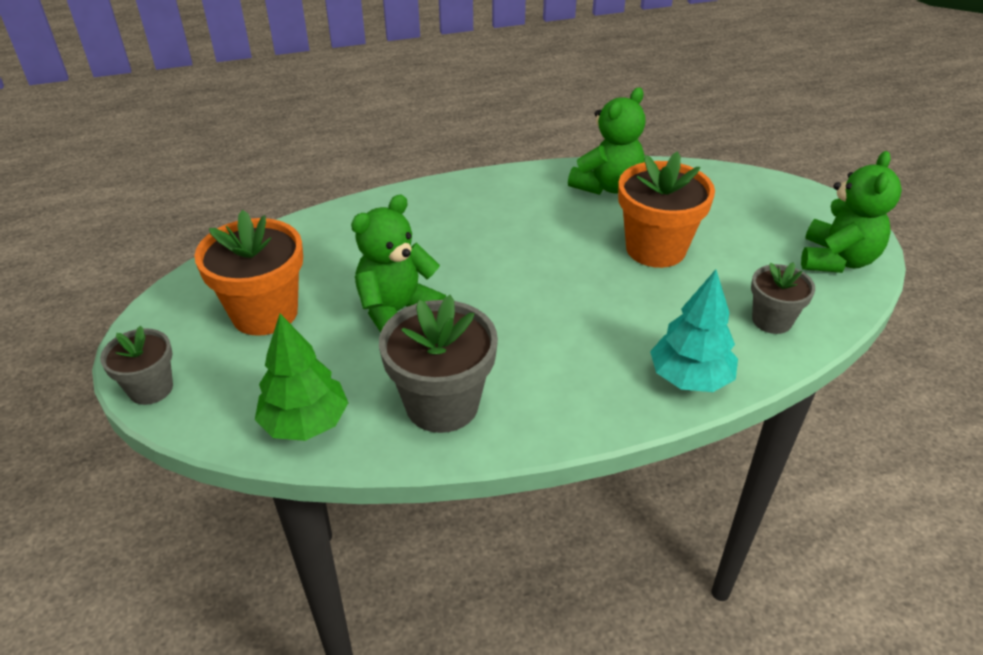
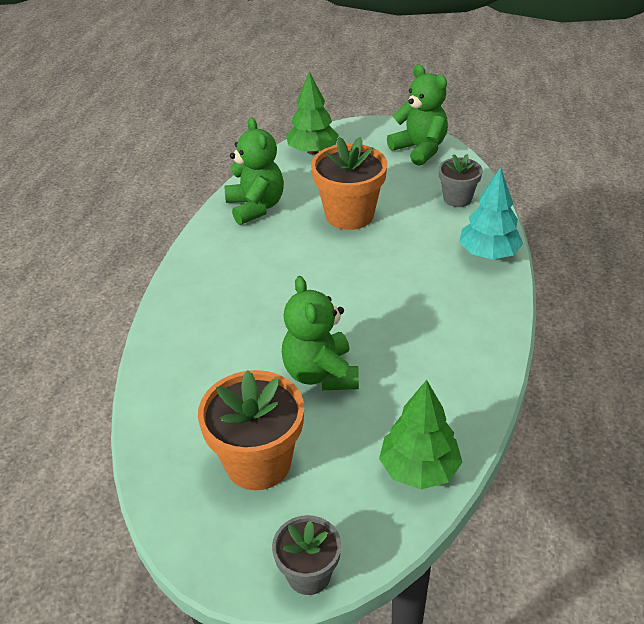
camera: 60 degrees left, 0 degrees up
grey flower pot [379,295,498,433] -> none
none -> green tree [286,71,339,155]

